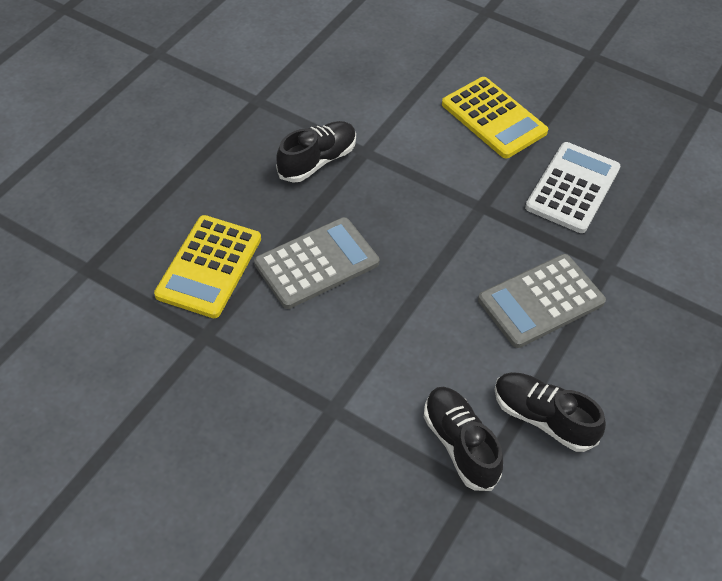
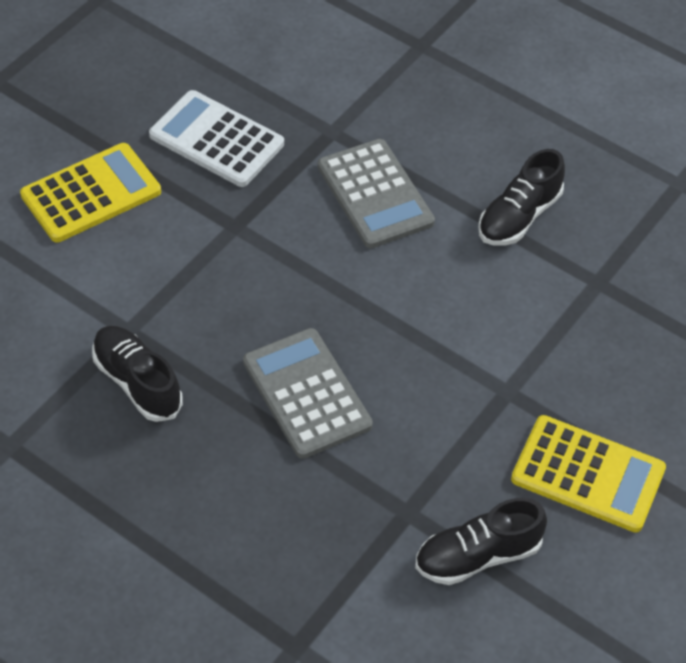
camera: 85 degrees left, 0 degrees up
yellow calculator [154,215,261,318] -> yellow calculator moved to [511,415,666,533]
black shoe [424,387,503,491] -> black shoe moved to [415,498,547,585]

